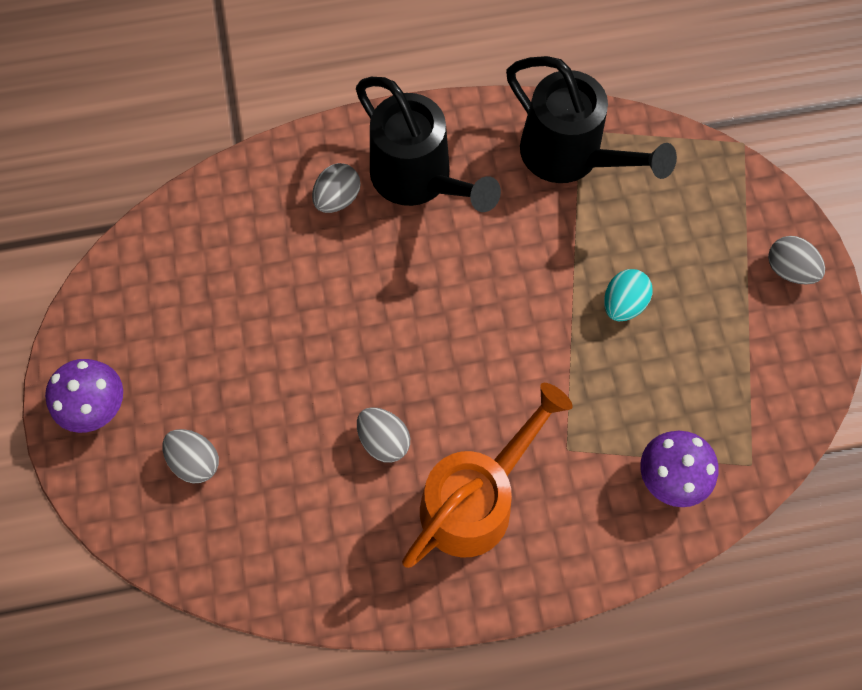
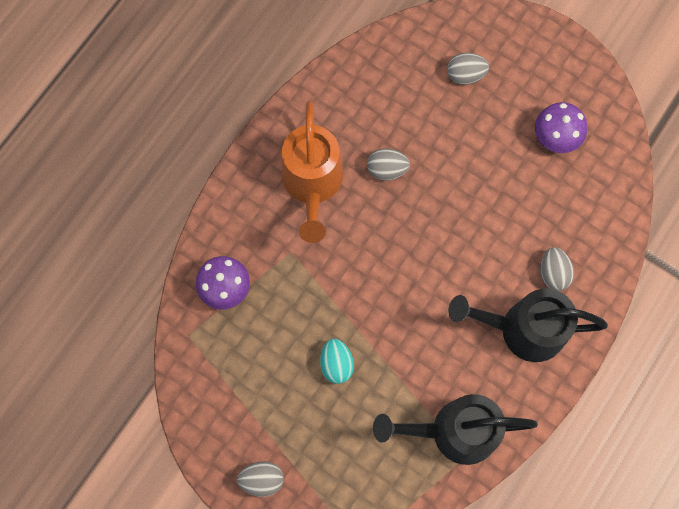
camera: 135 degrees right, 5 degrees up
purple mushroom [45,359,123,433] -> purple mushroom moved to [535,102,587,153]

